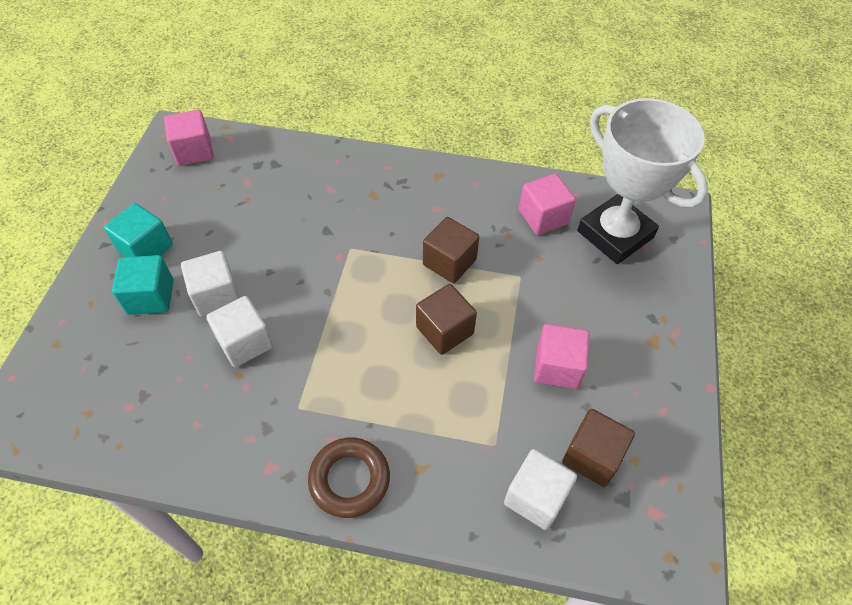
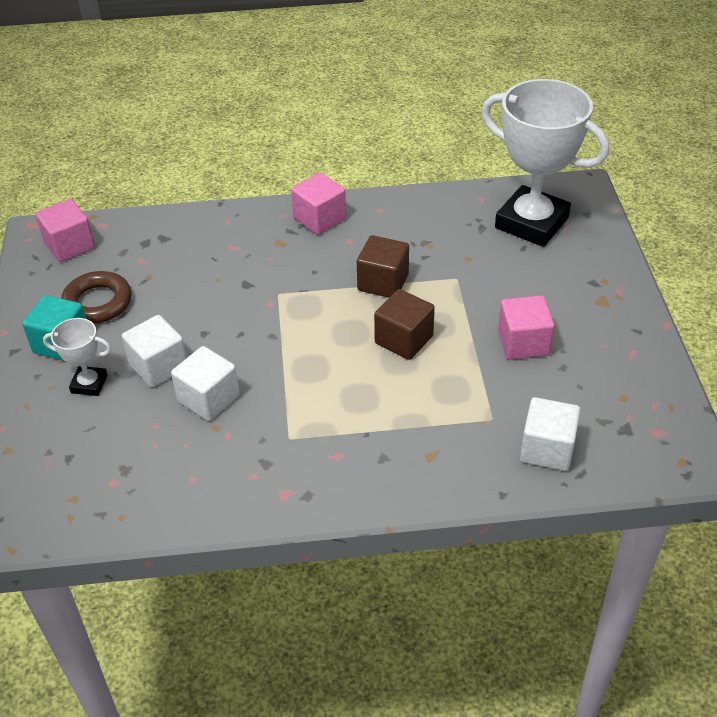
camera: 15 degrees left, 10 degrees down
turquoise cube [112,255,174,315] -> white trophy [43,318,111,396]
brown ring [308,437,390,518] -> brown ring moved to [61,271,132,324]
pink cube [519,174,576,235] -> pink cube moved to [291,173,346,235]
brown cube [562,409,635,487] -> none

